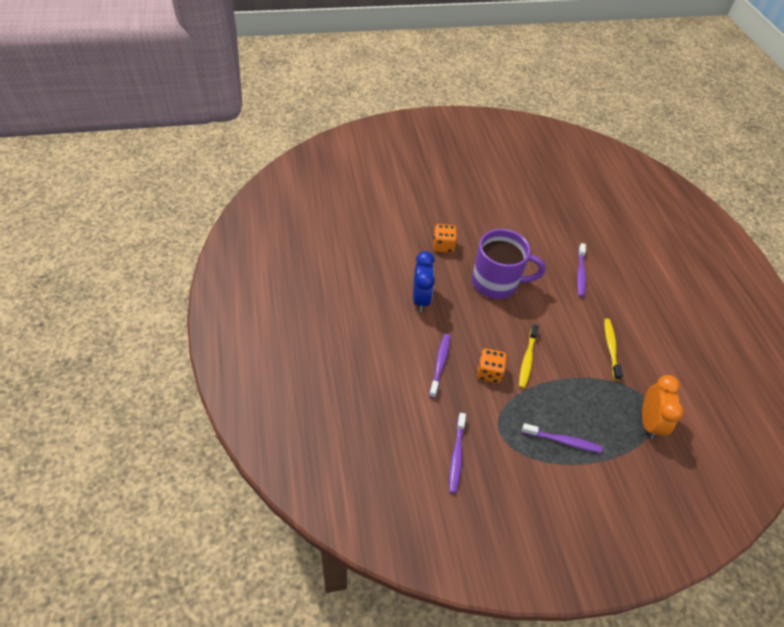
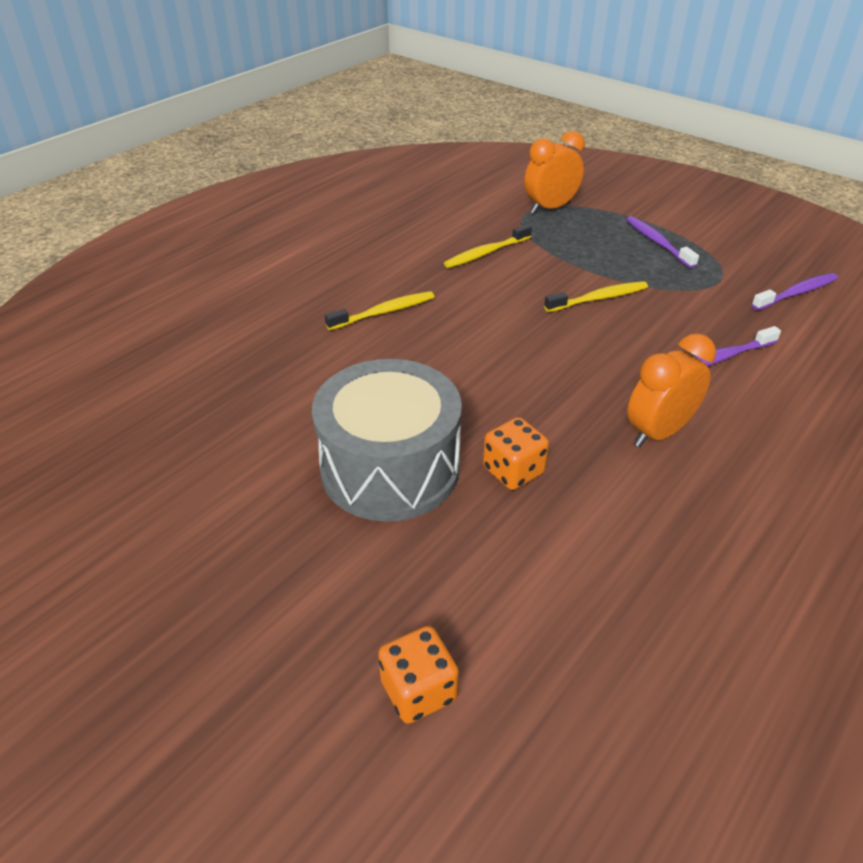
camera: 125 degrees left, 10 degrees down
blue clock [413,251,435,312] -> orange clock [627,333,716,447]
purple mug [472,229,546,299] -> none
orange dice [477,349,507,383] -> orange dice moved to [378,626,459,724]
purple toothbrush [577,243,586,297] -> yellow toothbrush [325,291,435,330]
none -> grey drum [312,359,462,522]

